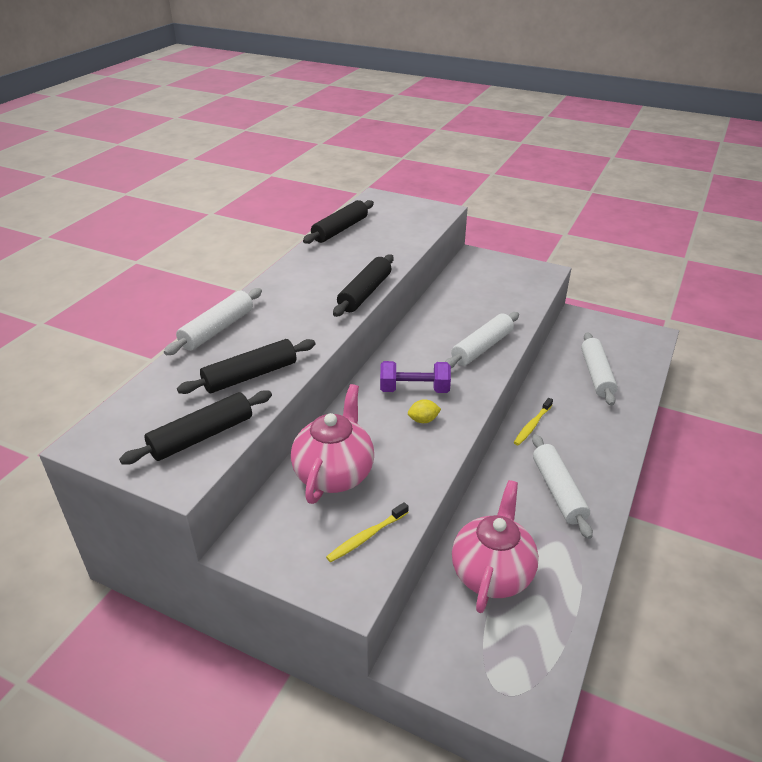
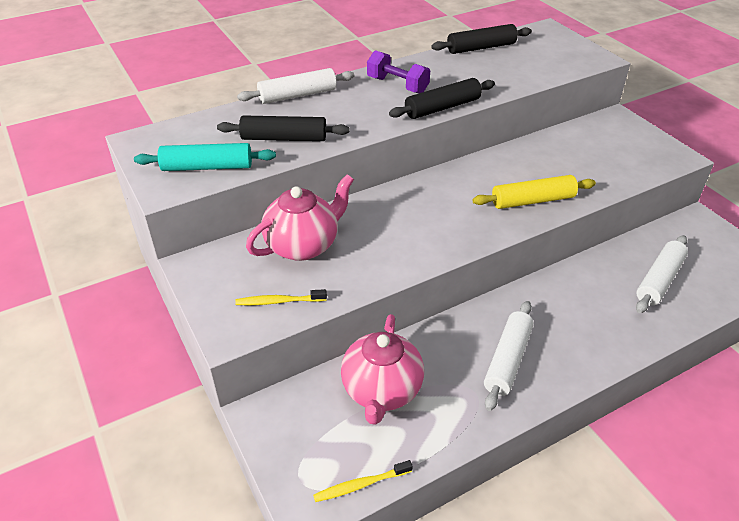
camera: 35 degrees right, 5 degrees up
black rolling pin [119,390,272,465] -> turquoise rolling pin [134,143,276,171]
purple dumbbell [380,361,451,393] -> purple dumbbell moved to [367,50,430,93]
yellow lemon [408,399,441,423] -> none
white rolling pin [445,312,519,368] -> yellow rolling pin [472,175,596,209]
pink teapot [452,480,539,613] -> pink teapot turned 135 degrees clockwise [341,314,424,425]
yellow toothbrush [514,398,553,446] -> yellow toothbrush moved to [313,460,413,502]

